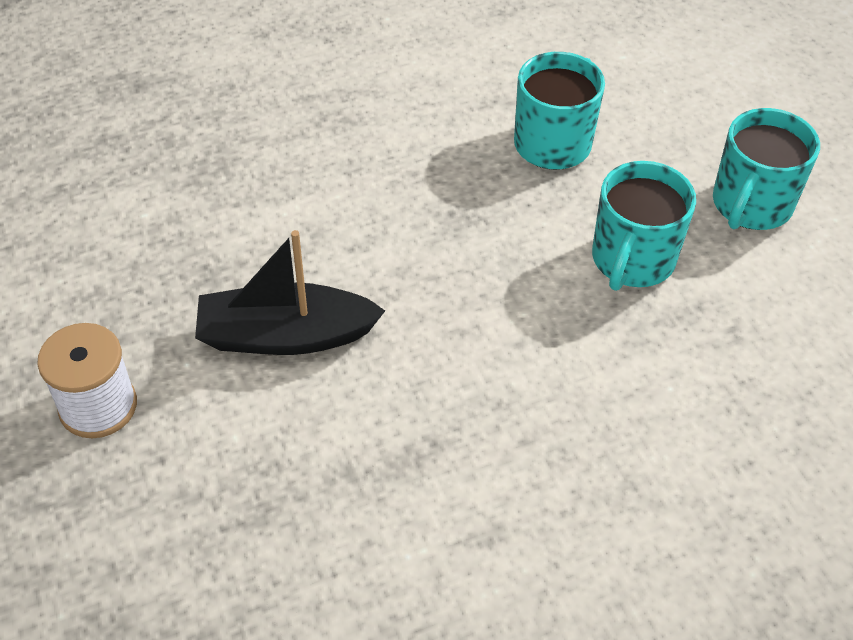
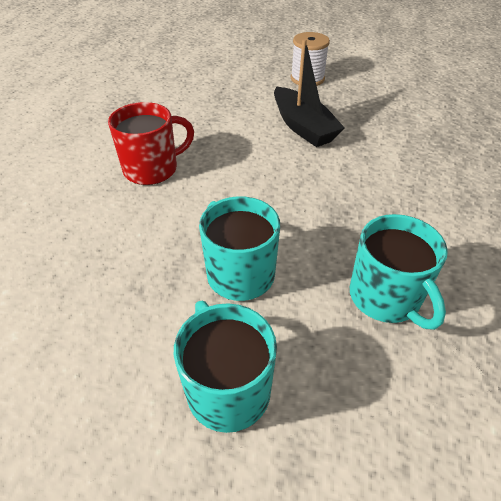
camera: 125 degrees right, 5 degrees down
black boat [195,230,385,355] -> black boat turned 120 degrees clockwise [274,39,345,147]
none -> red mug [108,102,194,185]

